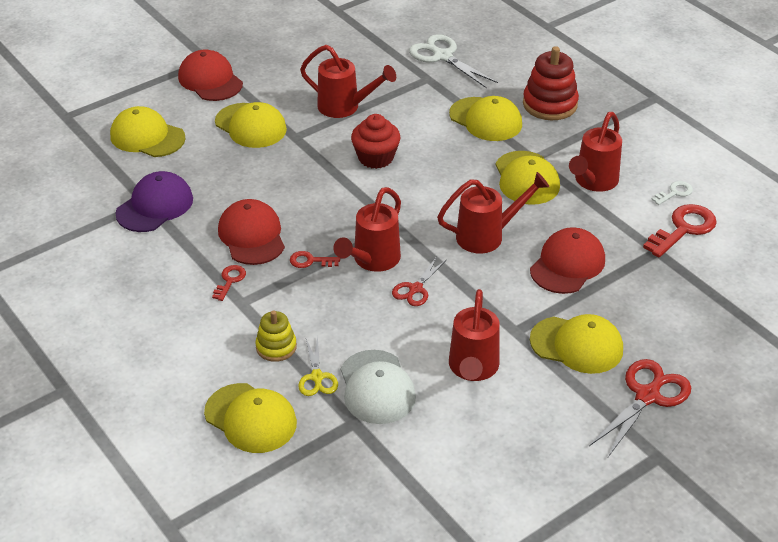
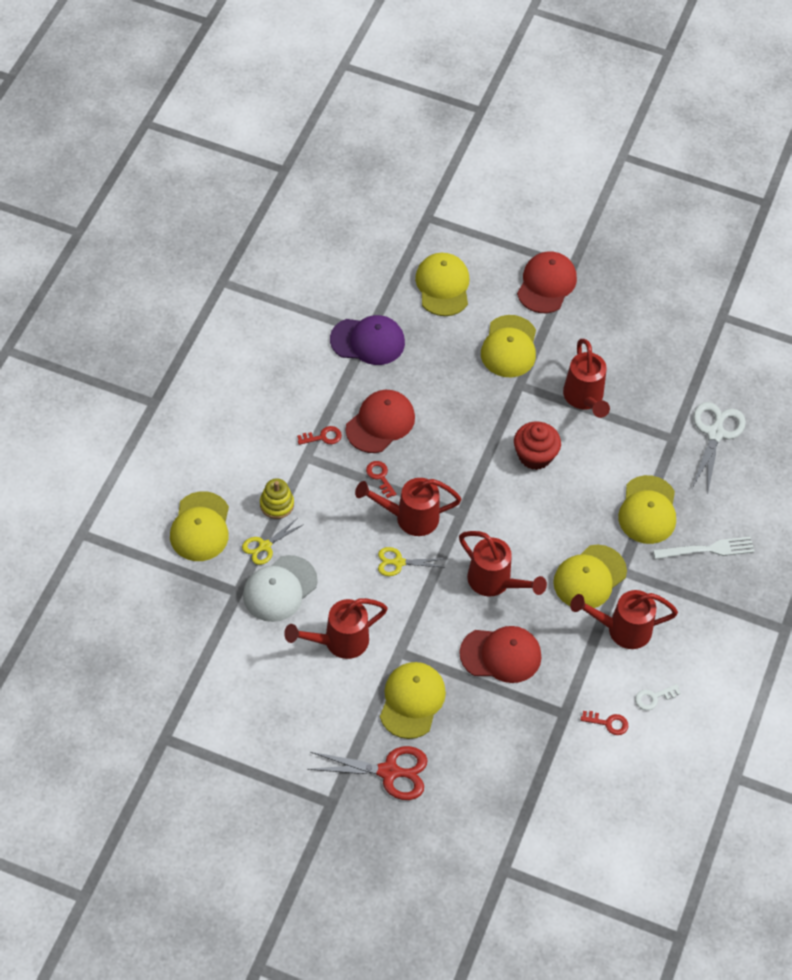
camera: 55 degrees right, 15 degrees up
red scissors [392,258,446,306] -> yellow scissors [378,547,443,576]
red stacking toy [523,46,579,120] -> white fork [653,537,755,559]
yellow cap [530,314,623,374] -> yellow cap turned 150 degrees counterclockwise [380,662,446,739]
red key [643,204,717,258] -> red key [581,711,628,735], size x0.53
white key [651,181,693,205] -> white key turned 135 degrees clockwise [635,684,681,710]

